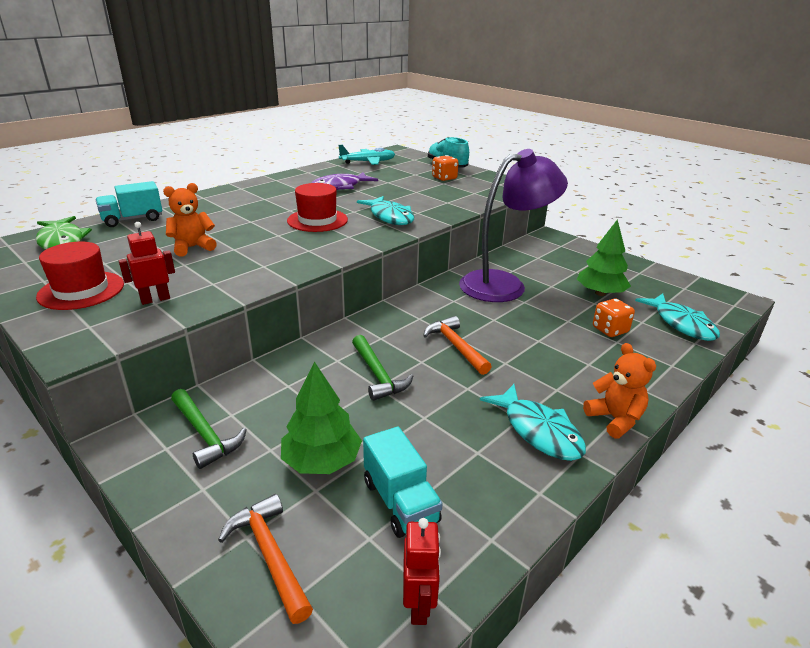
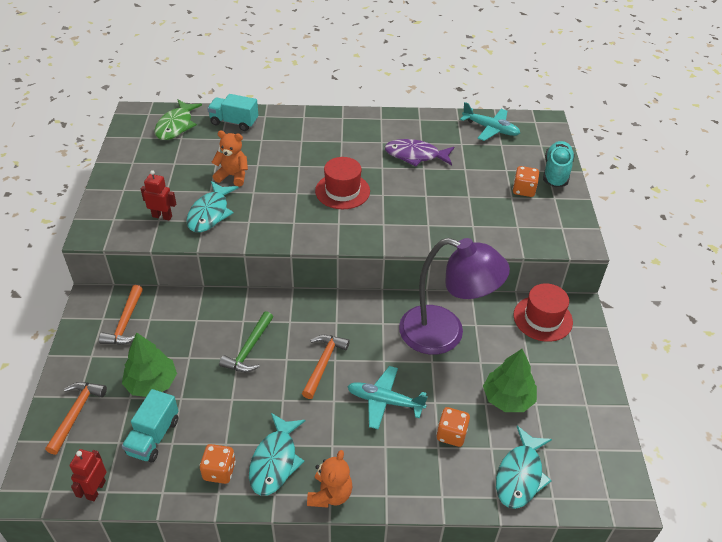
camera: 45 degrees right, 15 degrees up
red hat [36,242,124,310] -> red hat moved to [514,283,573,342]
green hammer [171,389,247,469] -> orange hammer [99,285,143,345]
turquoise fish [357,196,414,225] -> turquoise fish moved to [186,181,239,232]
red robot [403,518,441,625] -> red robot turned 150 degrees clockwise [70,449,107,501]
none -> orange dice [200,444,236,484]
none -> turquoise plane [347,366,428,429]

